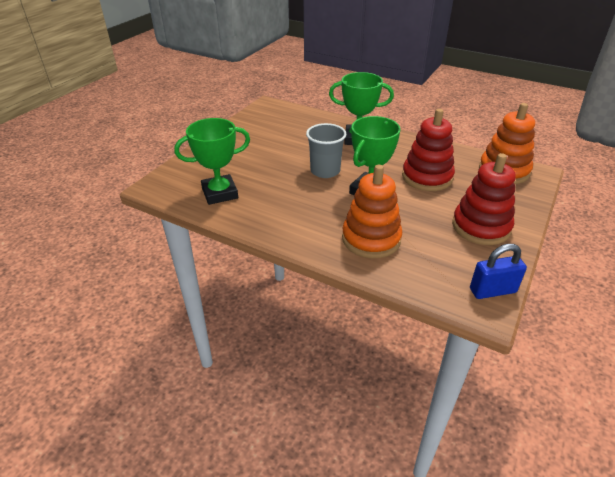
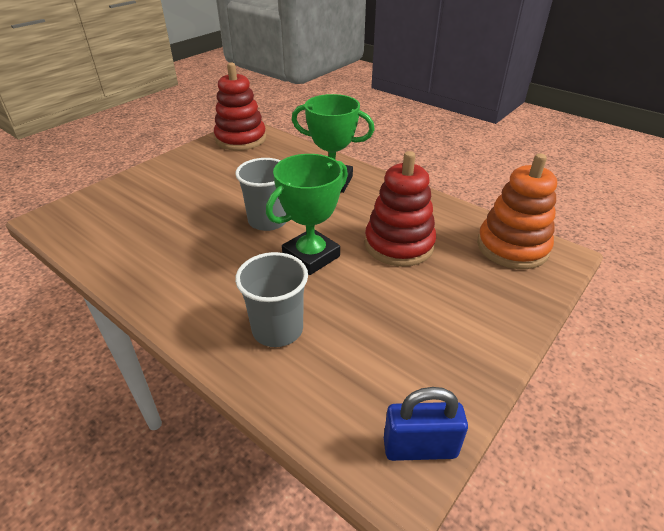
camera: 10 degrees right, 0 degrees up
green trophy [174,118,250,205] -> none
orange stacking toy [342,165,402,258] -> grey cup [235,252,308,347]
red stacking toy [452,153,516,245] -> red stacking toy moved to [214,63,266,151]

